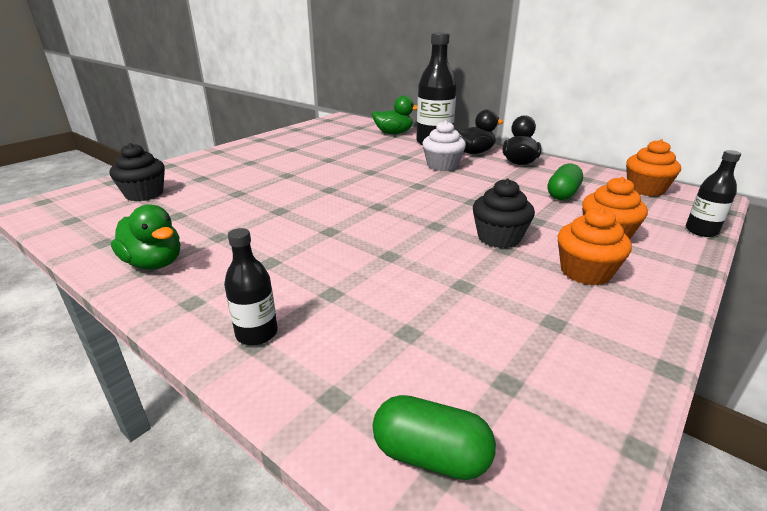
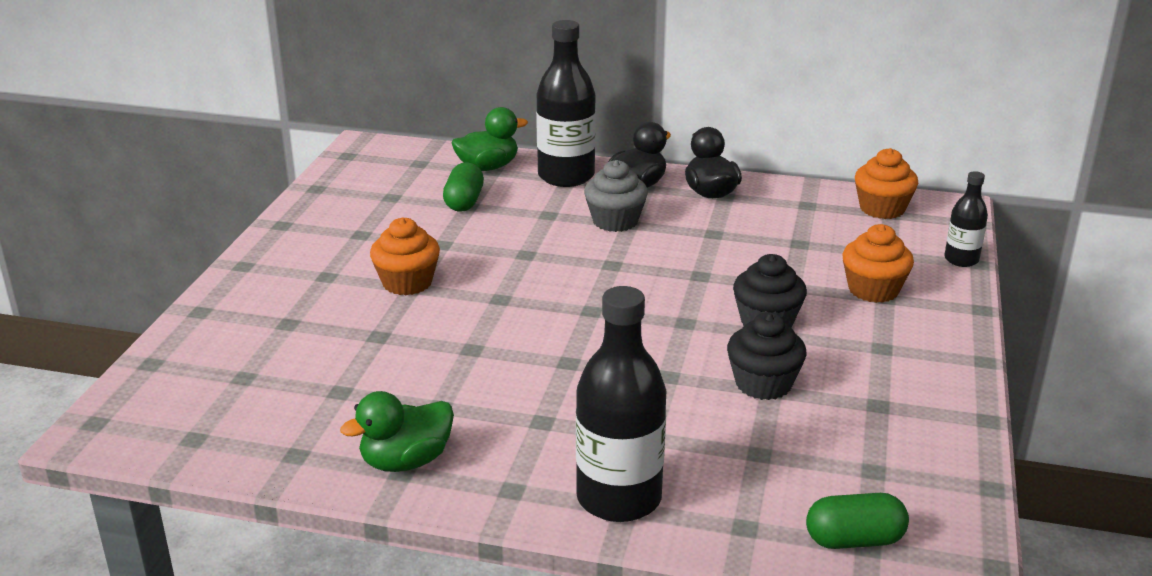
camera: 25 degrees left, 0 degrees up
black cupcake [109,143,165,201] -> black cupcake moved to [727,312,807,400]
green duck [111,204,180,269] -> green duck turned 135 degrees clockwise [340,391,454,472]
black bottle [224,228,278,346] -> black bottle [576,286,666,522], size x1.89
white cupcake [422,120,466,171] -> grey cupcake [584,160,648,232]
green capsule [548,164,583,200] -> green capsule moved to [443,162,484,212]
orange cupcake [557,207,632,285] -> orange cupcake moved to [370,218,440,295]

